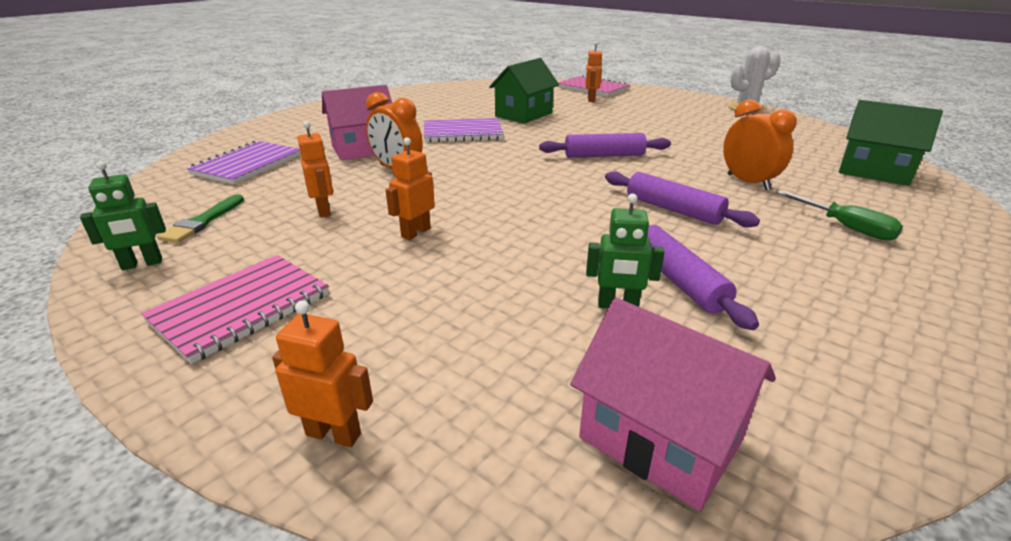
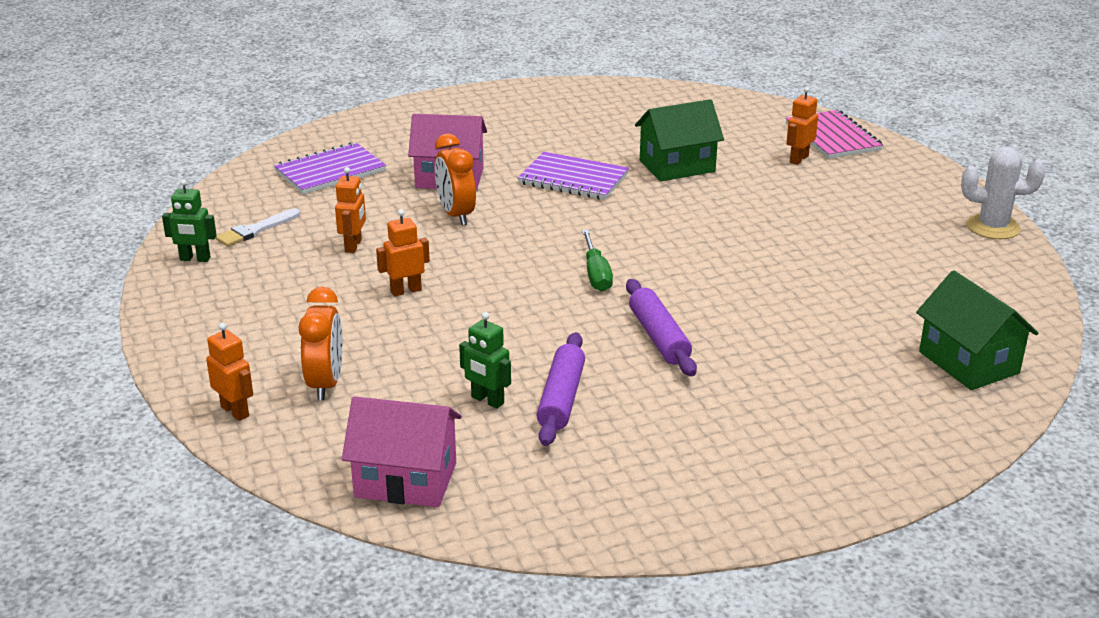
camera: 30 degrees right, 0 degrees up
pink notebook [141,255,329,364] -> none
green brush [157,194,244,243] -> white brush [215,208,300,247]
purple rolling pin [539,133,671,158] -> none
pink house [570,298,776,511] -> pink house turned 60 degrees counterclockwise [342,396,462,507]
orange clock [723,100,797,190] -> orange clock moved to [299,287,342,400]
green screwdriver [776,190,903,241] -> green screwdriver moved to [582,229,613,292]

